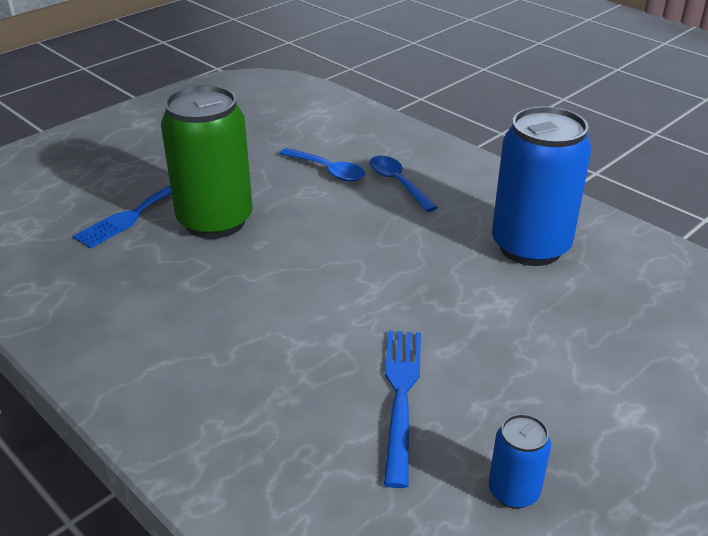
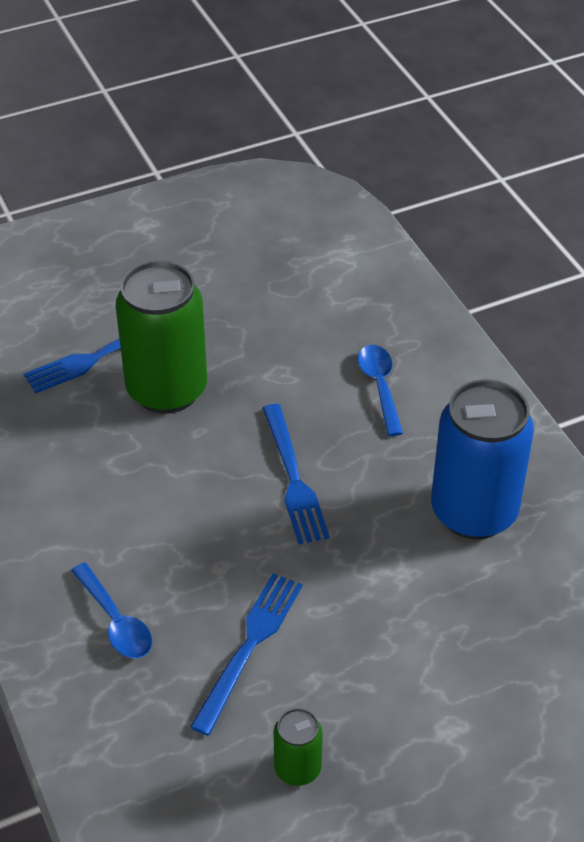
camera: 20 degrees right, 10 degrees up
blue spoon [279,148,365,181] -> blue spoon moved to [71,562,152,659]
blue can [489,414,551,509] -> green can [274,708,323,786]
none -> blue fork [263,404,330,545]

